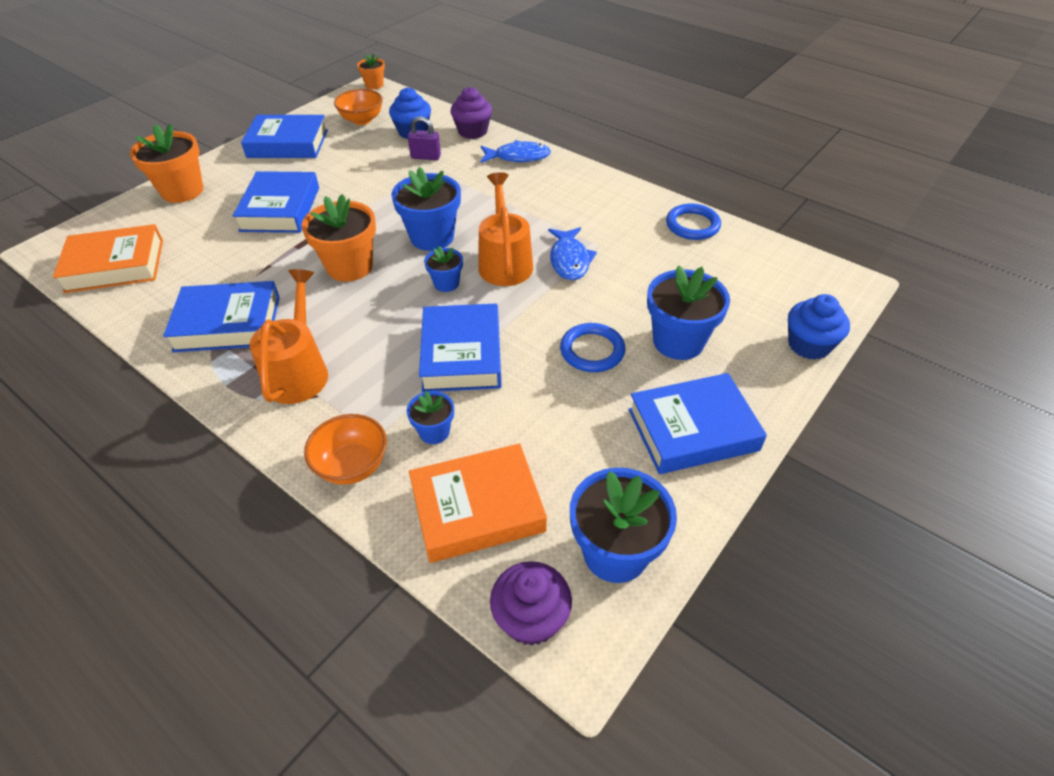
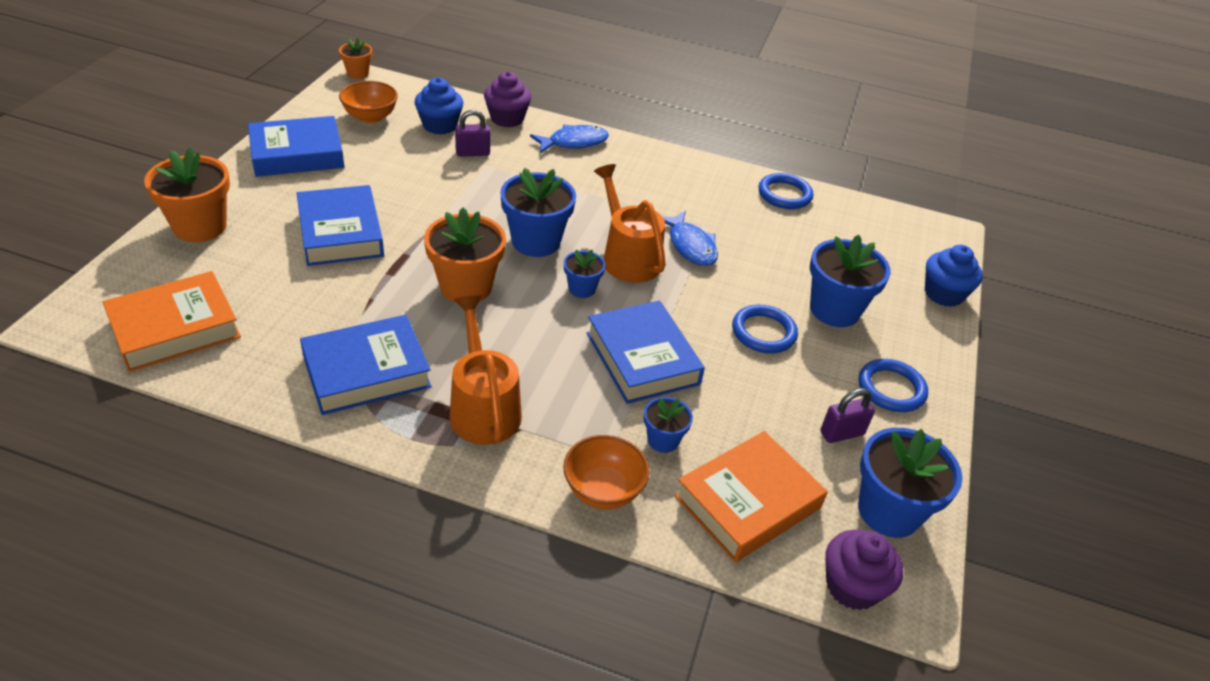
camera: 25 degrees left, 5 degrees down
blue book [628,373,767,474] -> blue ring [859,359,928,412]
none -> purple padlock [820,388,875,443]

